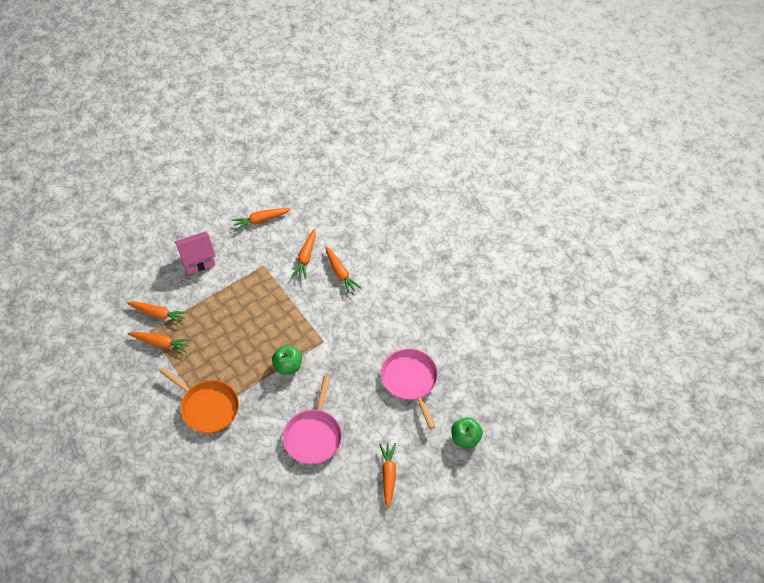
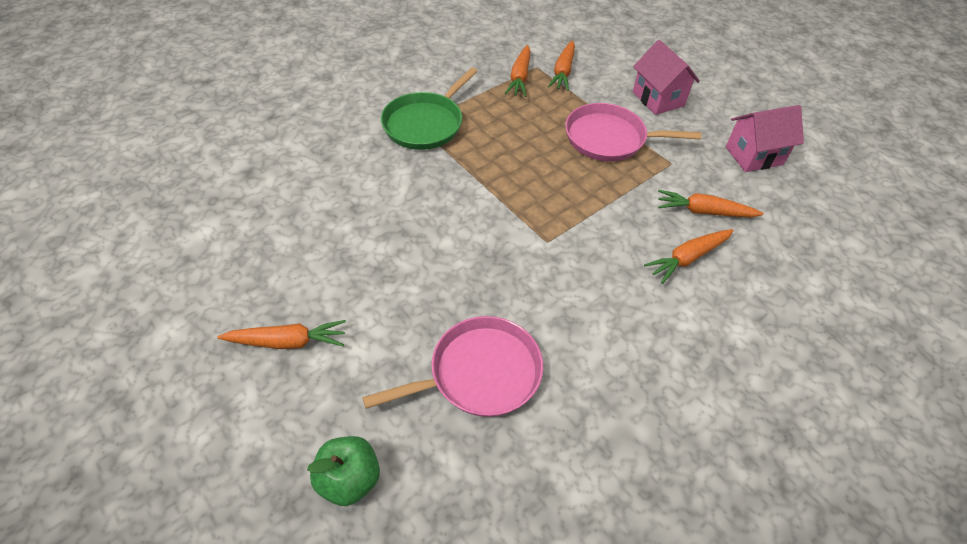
camera: 85 degrees right, 5 degrees down
orange pan [159,367,239,434] -> green pan [381,67,478,150]
orange carrot [232,208,291,231] -> pink house [726,105,804,172]
green apple [272,345,302,375] -> none
pink pan [283,376,342,465] -> pink pan moved to [565,103,701,161]

